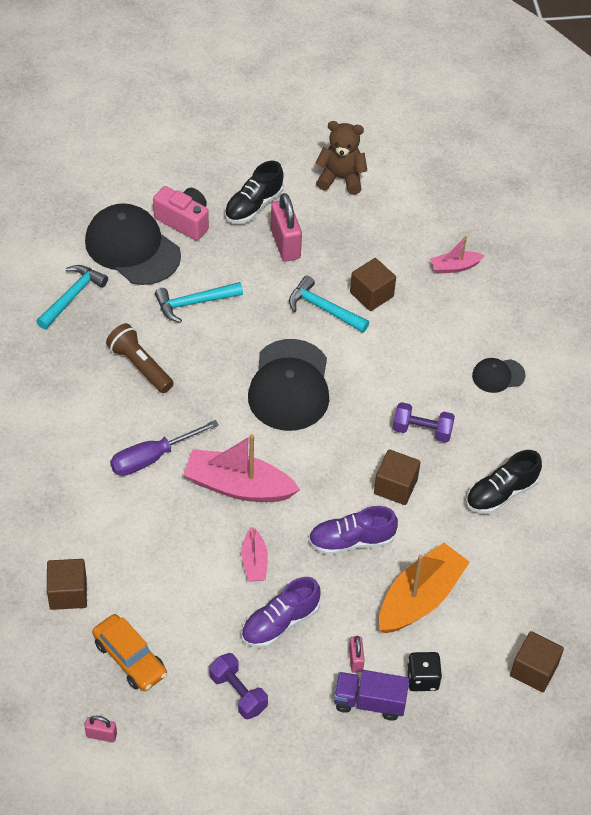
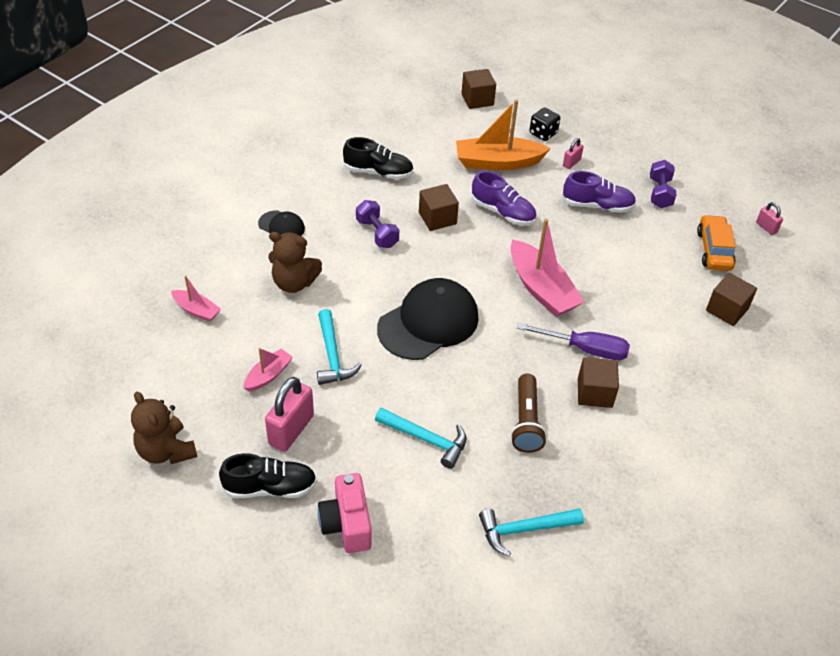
camera: 135 degrees left, 5 degrees down
black cap [85,203,181,285] -> none
pink boat [242,527,268,581] -> pink boat moved to [244,348,293,392]
purple truck [334,670,409,721] -> none
brown cube [350,258,396,311] -> brown cube moved to [578,358,619,408]
none -> brown teddy bear [268,232,322,293]

